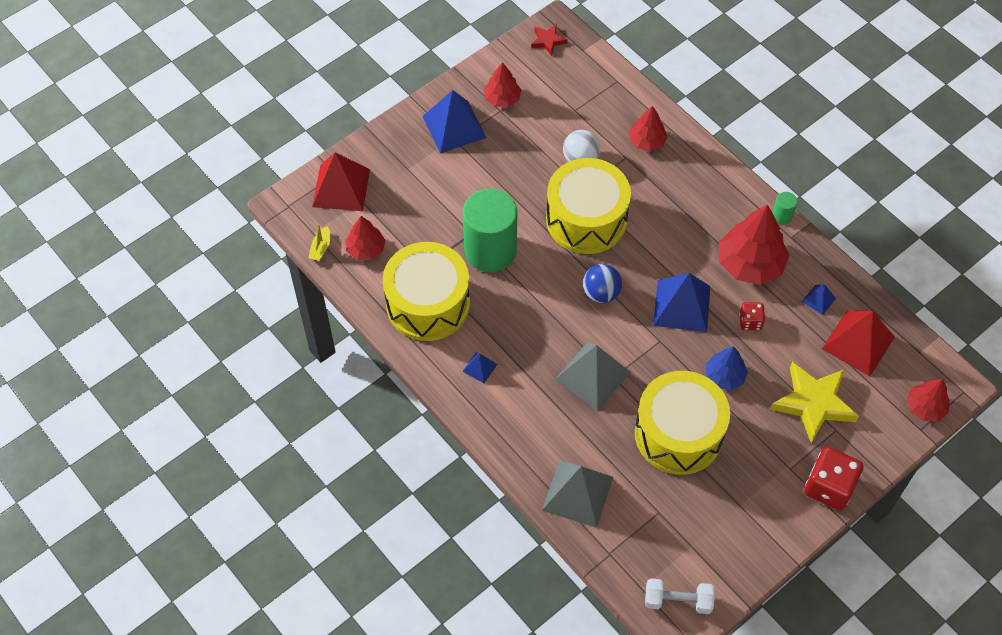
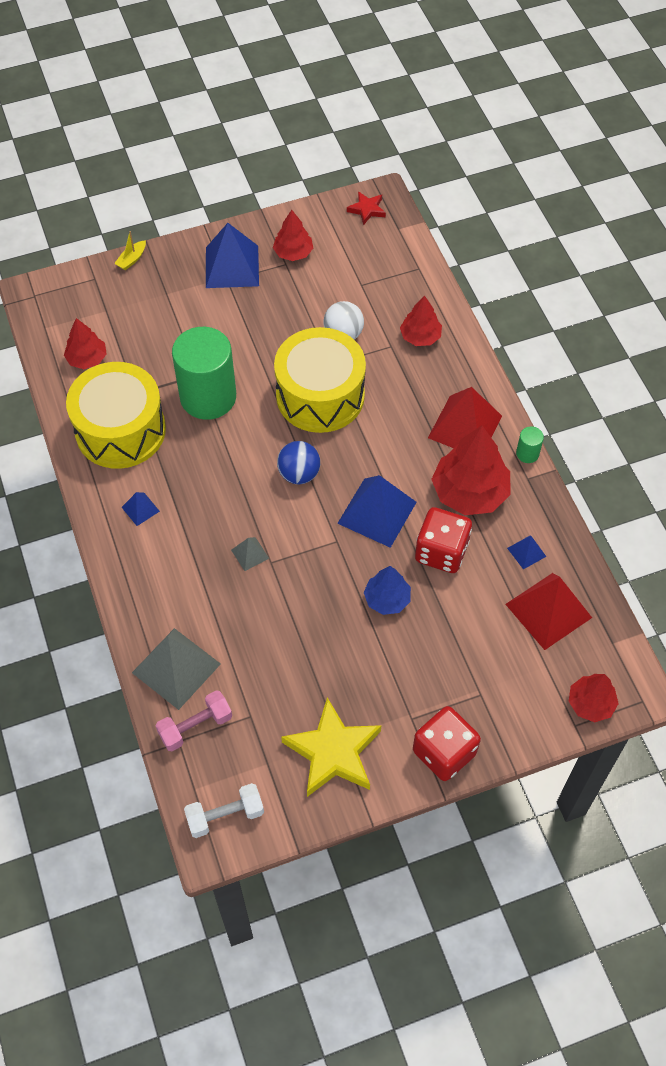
camera: 20 degrees right, 0 degrees up
yellow boat [309,224,330,261] -> yellow boat moved to [114,231,146,270]
red pyramid [312,152,370,211] -> red pyramid moved to [428,387,502,448]
grey pyramid [555,342,631,411] -> grey pyramid [231,537,269,571], size x0.47
yellow drum [635,371,730,475] -> none
white dumbbell [645,578,715,614] -> white dumbbell turned 45 degrees counterclockwise [184,783,264,838]
red dice [739,302,765,330] -> red dice [415,507,472,573], size x1.85
yellow star [770,362,859,443] -> yellow star moved to [281,697,381,797]
none -> pink dumbbell [156,690,232,751]

